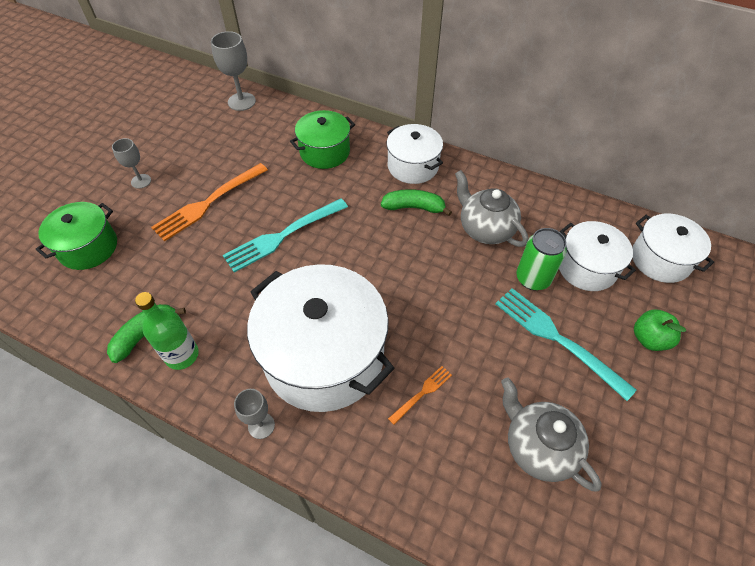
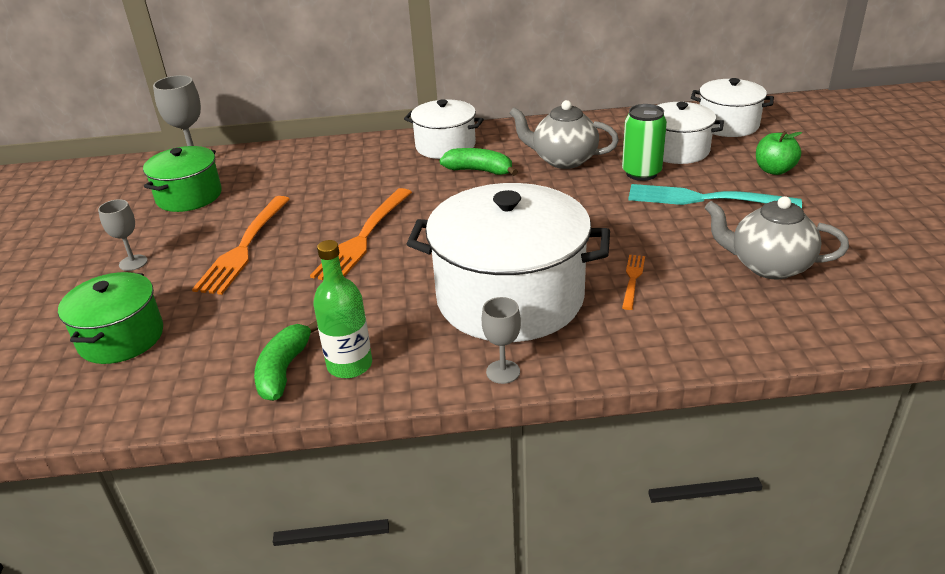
camera: 30 degrees left, 20 degrees down
turquoise fork [223,198,348,273] -> orange fork [310,188,412,280]
green pot [290,110,355,169] -> green pot moved to [143,146,222,212]
green banana [381,189,452,216] -> green banana turned 45 degrees clockwise [439,148,518,176]

